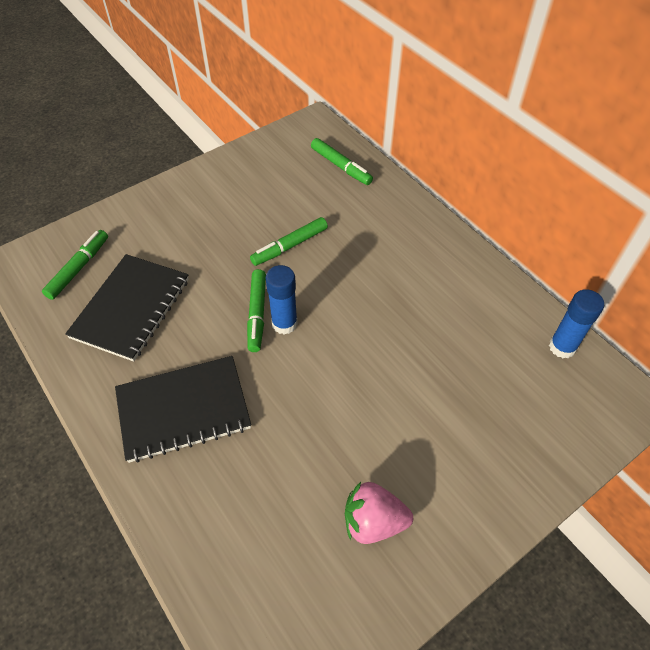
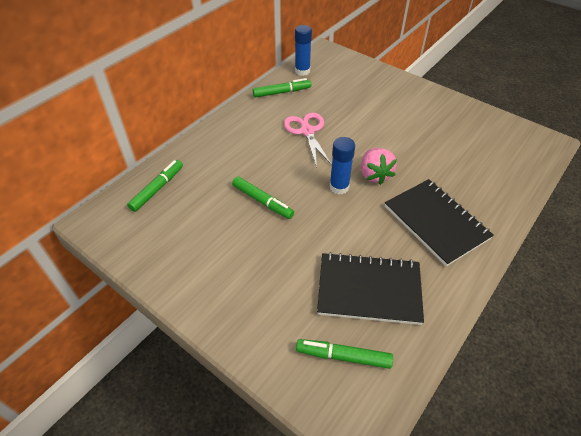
camera: 105 degrees left, 5 degrees down
green marker [247,269,266,352] -> green marker moved to [253,78,311,98]
pink strawberry [345,482,413,544] -> pink strawberry moved to [361,148,397,185]
none -> pink scissors [284,113,332,168]

